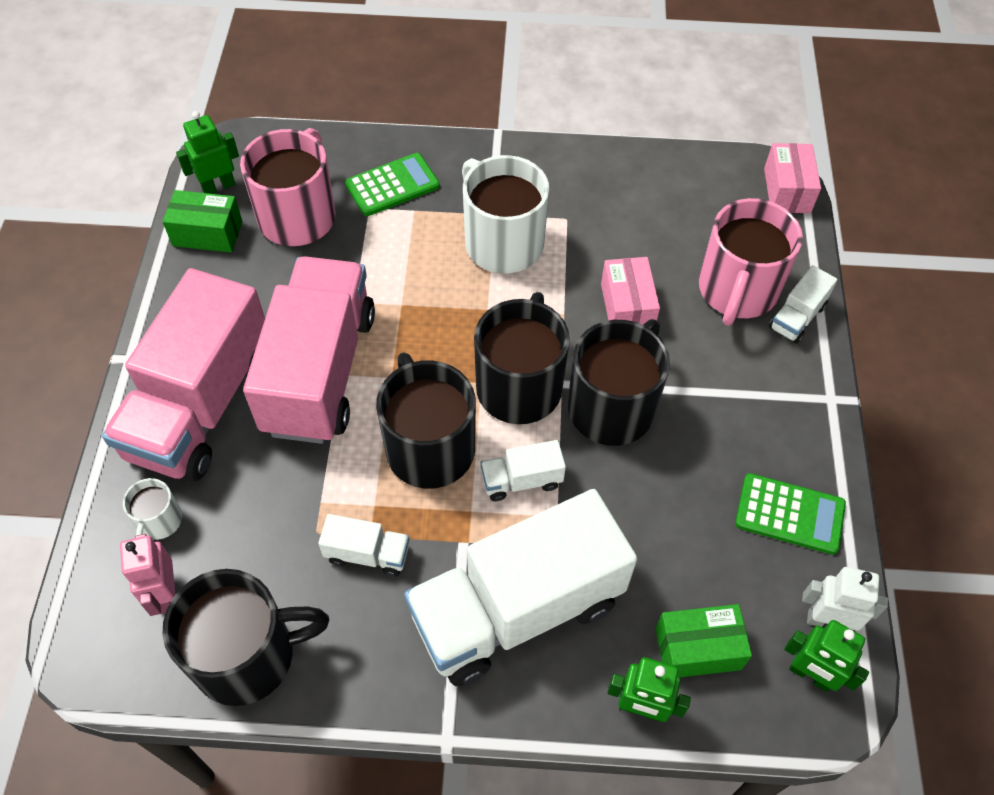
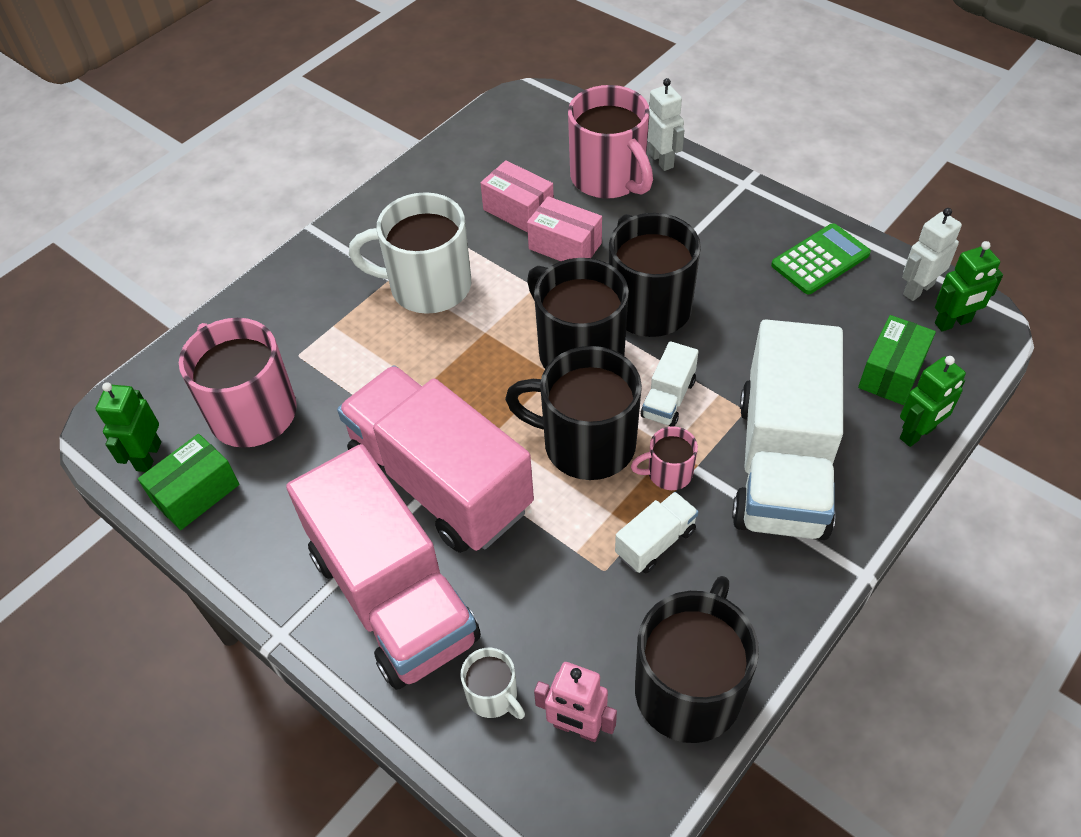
camera: 50 degrees left, 5 degrees down
green calculator [345,153,440,216] -> none
pink box [764,143,821,213] -> pink box moved to [480,160,554,233]
white truck [769,265,837,344] -> white robot [648,78,684,171]
none -> pink mug [631,426,698,490]

